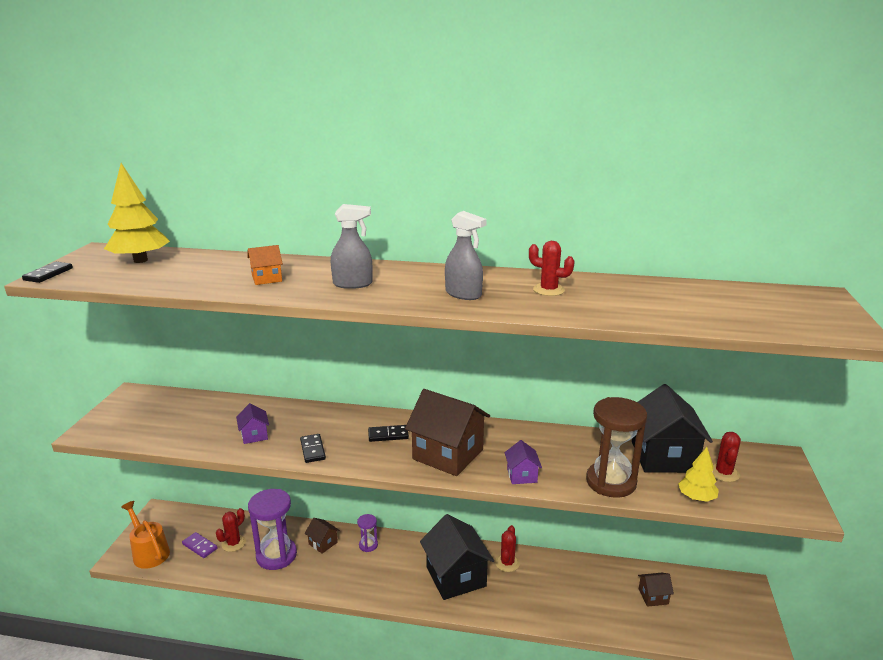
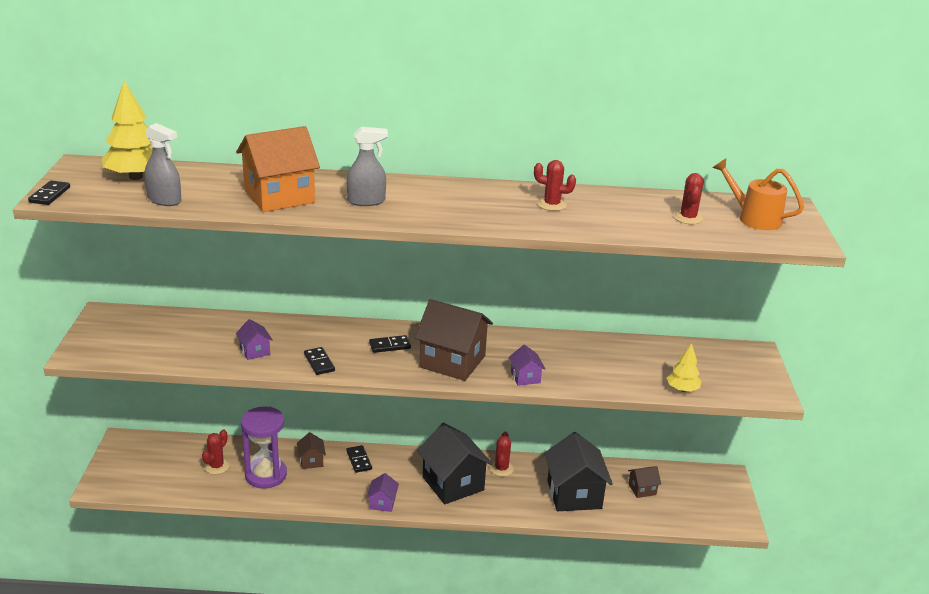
camera: 10 degrees left, 5 degrees up
orange watering can [121,501,170,569] -> orange watering can moved to [713,158,804,230]
purple domino [182,532,218,558] -> none
orange house [247,245,283,285] -> orange house [236,126,320,212], size x2.12
brown house [305,518,339,554] -> brown house turned 45 degrees clockwise [297,432,326,469]
purple hourglass [357,514,378,552] -> black domino [346,445,372,473]
grey spray bottle [445,211,487,300] -> grey spray bottle moved to [145,123,181,206]
brown hourglass [586,397,647,498] -> none
black house [632,384,713,473] -> black house moved to [544,432,613,511]
red cactus [712,432,741,482] -> red cactus moved to [673,173,704,224]
none -> purple house [367,473,399,512]

